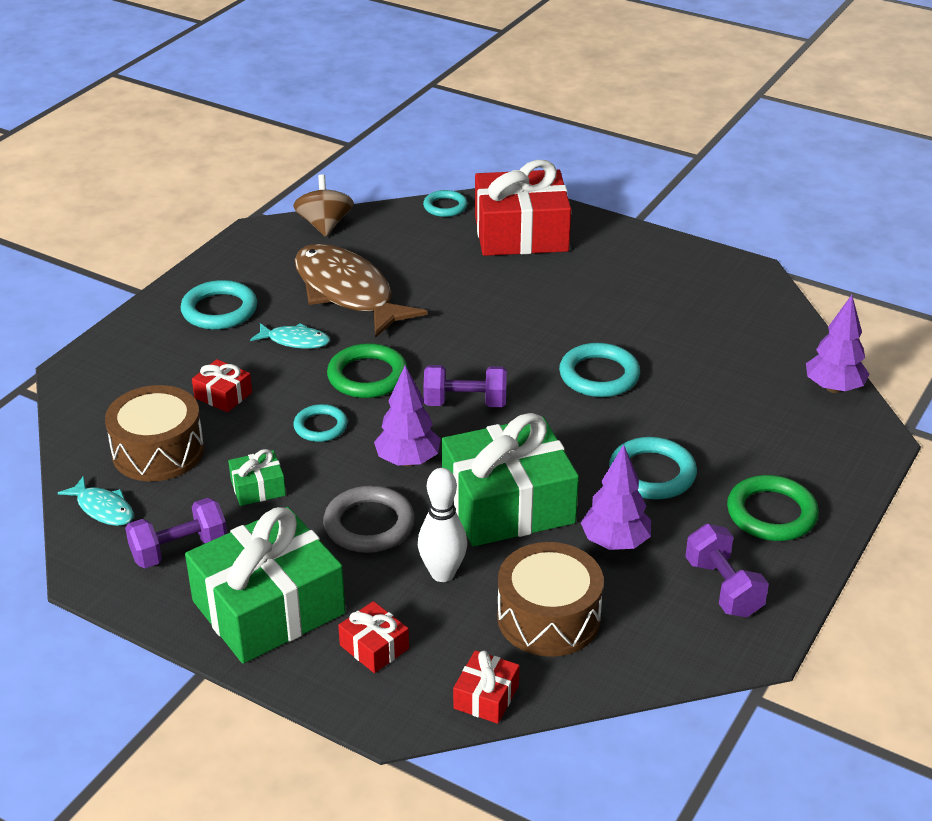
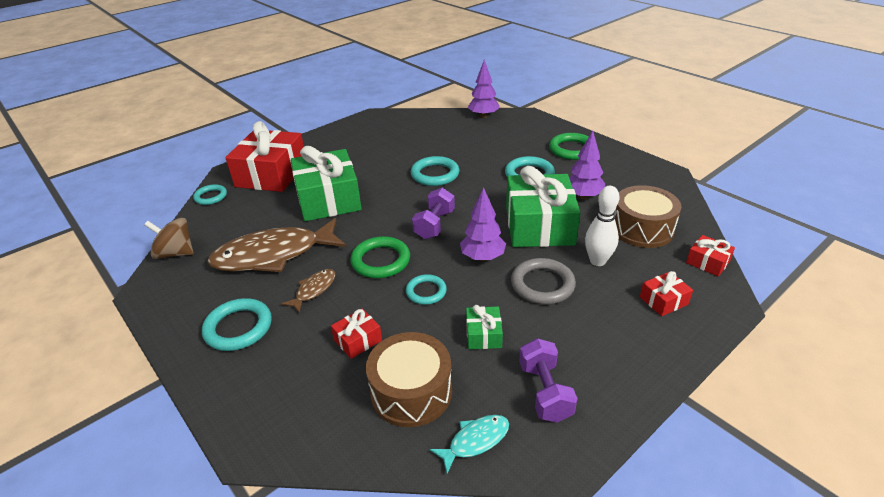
camera: 70 degrees left, 0 degrees up
green gift [185,507,346,664] -> green gift moved to [291,146,362,221]
turquoise fish [250,323,330,349] -> brown fish [281,269,336,313]
purple dumbbell [685,524,769,617] -> none

